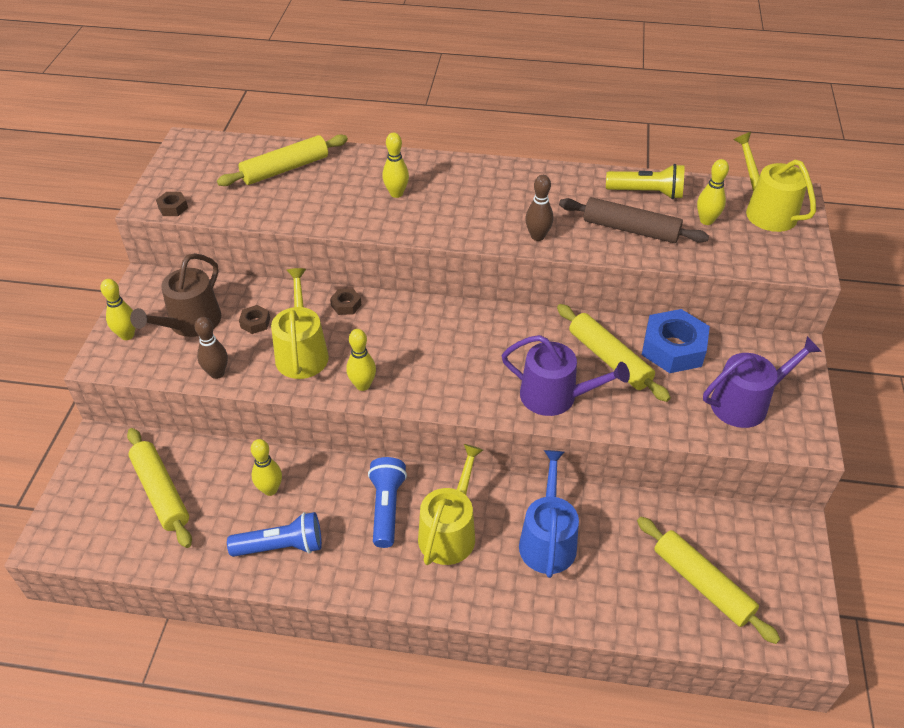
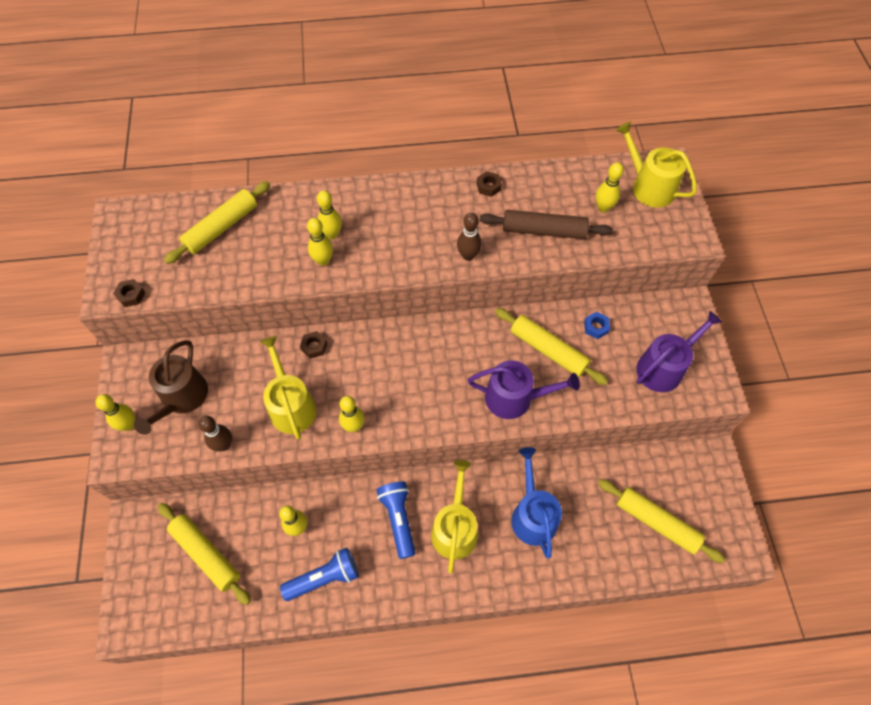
camera: 15 degrees left, 15 degrees up
brown nut [239,305,270,334] -> brown nut moved to [477,171,502,197]
yellow flashlight [606,164,684,199] -> none
blue nut [642,309,710,373] -> blue nut [584,312,610,339], size x0.46
none -> yellow bowling pin [307,218,333,266]

